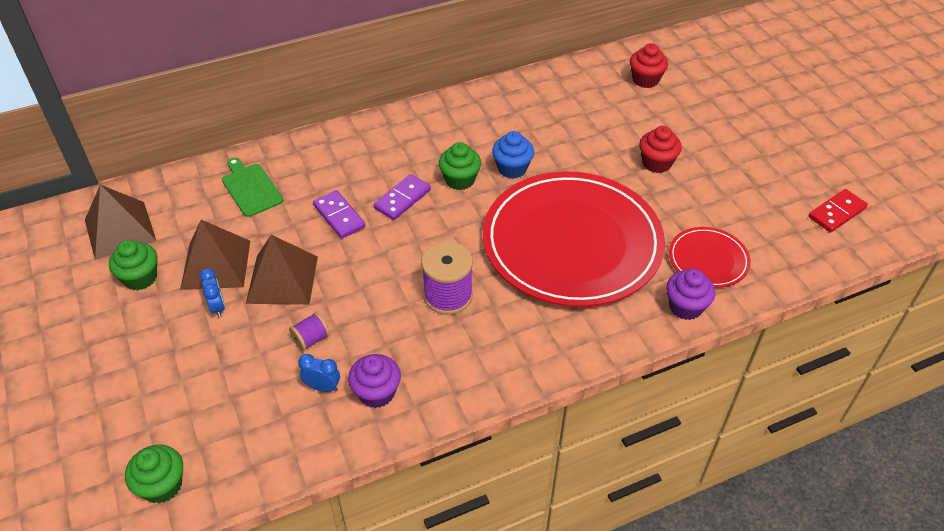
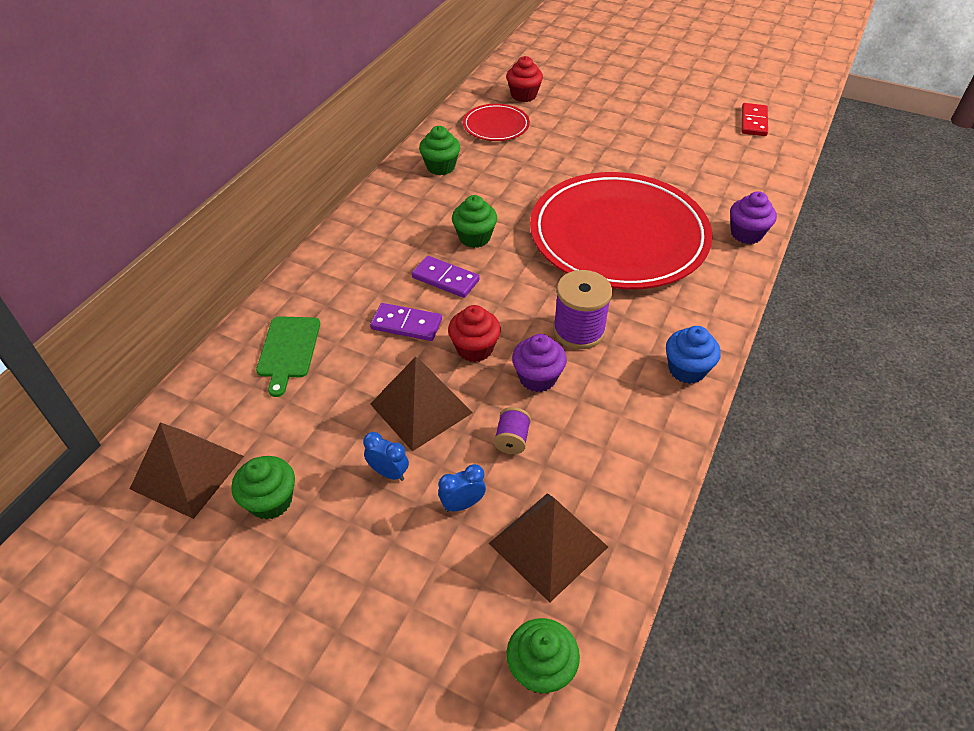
camera: 40 degrees left, 0 degrees up
brown pyramid [180,220,250,290] -> brown pyramid moved to [489,493,608,603]
green cutting board [222,158,283,217] -> green cutting board turned 105 degrees counterclockwise [256,316,320,397]
blue clock [298,354,340,392] -> blue clock moved to [438,464,486,512]
purple cupcake [348,354,401,408] -> purple cupcake moved to [512,334,567,392]
purple domino [373,174,431,220] -> purple domino turned 60 degrees counterclockwise [412,256,479,298]
blue cupcake [492,131,534,179] -> blue cupcake moved to [666,326,721,384]
red cupcake [639,126,682,173] -> red cupcake moved to [448,305,501,362]
red plate [669,227,751,288] -> red plate moved to [463,104,530,141]
none -> green cupcake [419,126,460,175]

